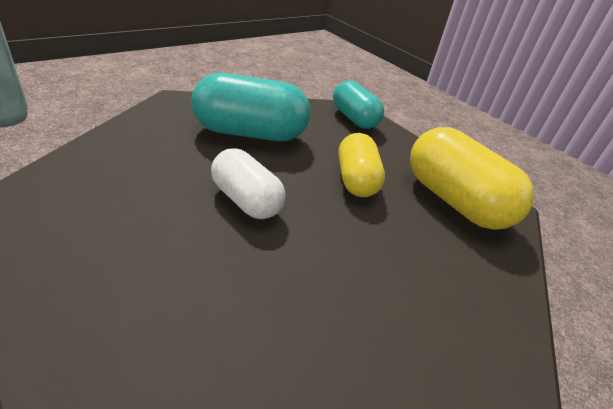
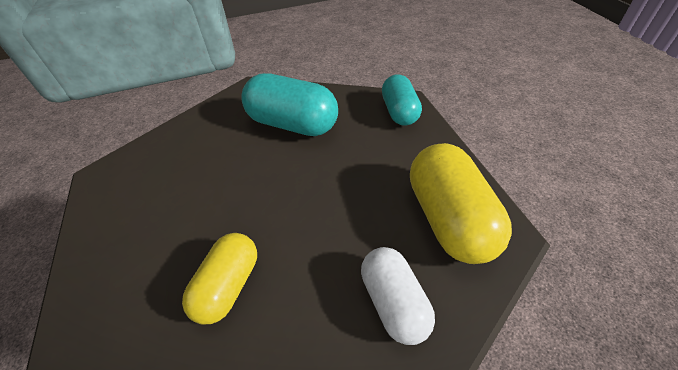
camera: 30 degrees right, 10 degrees up
white capsule [211,148,285,219] -> white capsule moved to [361,247,435,345]
yellow capsule [338,133,385,197] -> yellow capsule moved to [182,233,257,324]

